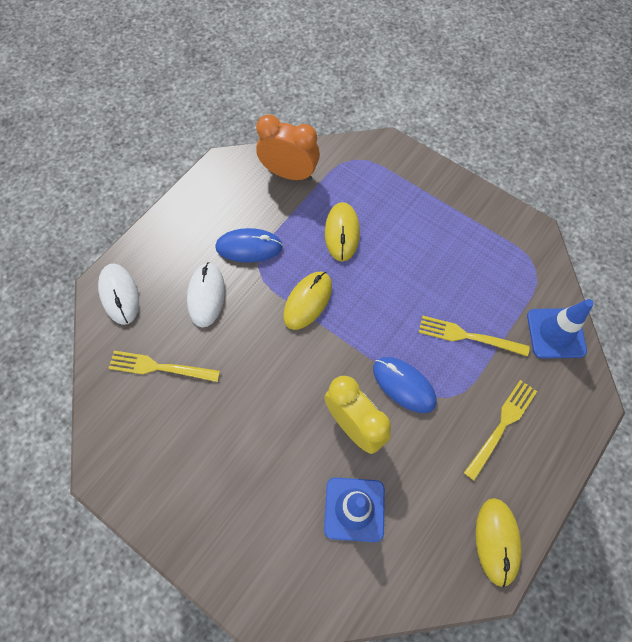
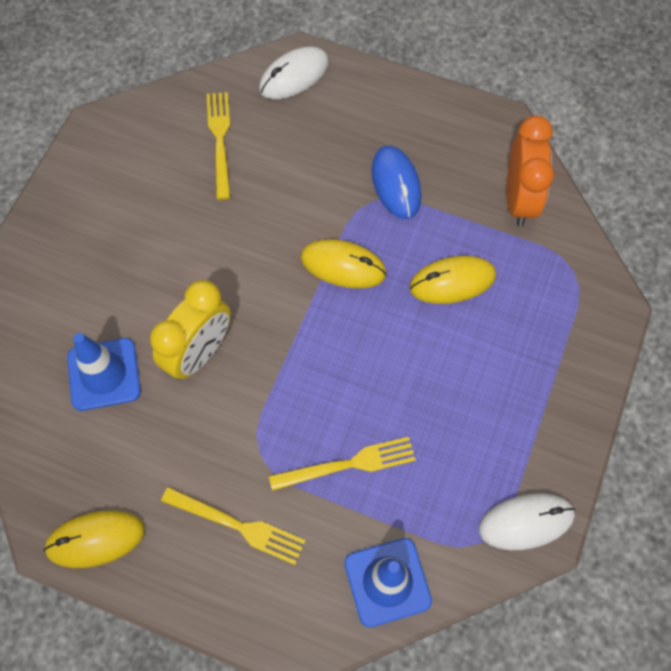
camera: 75 degrees right, 0 degrees up
white mouse [187,262,225,328] -> white mouse moved to [479,493,575,550]
blue mouse [373,357,437,413] -> none
yellow fork [419,316,530,356] -> yellow fork turned 75 degrees clockwise [269,437,416,491]

